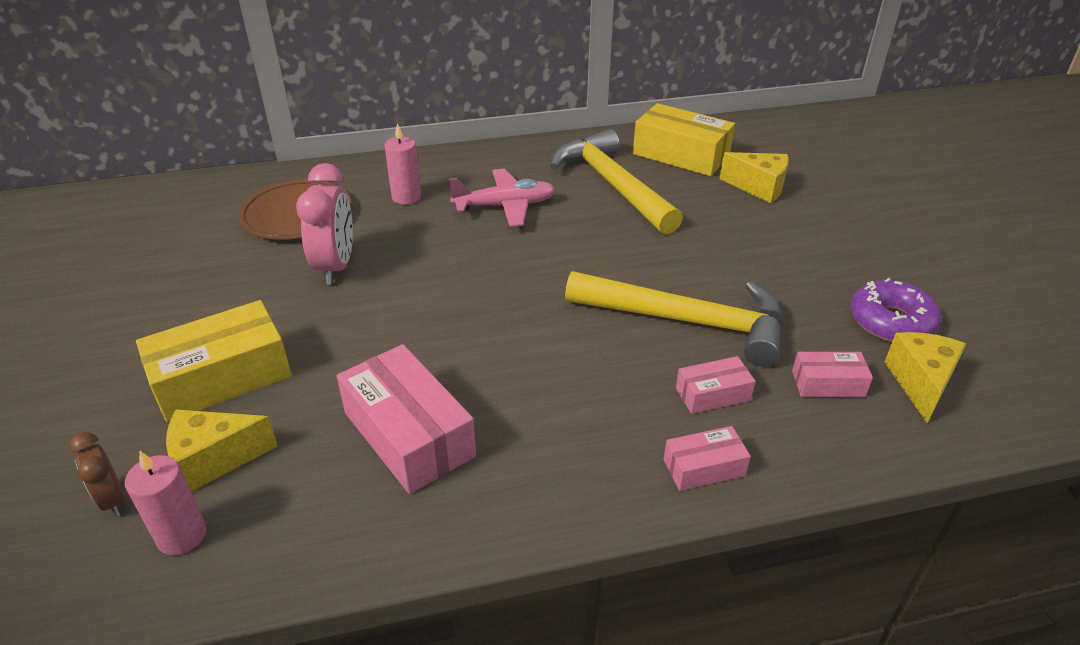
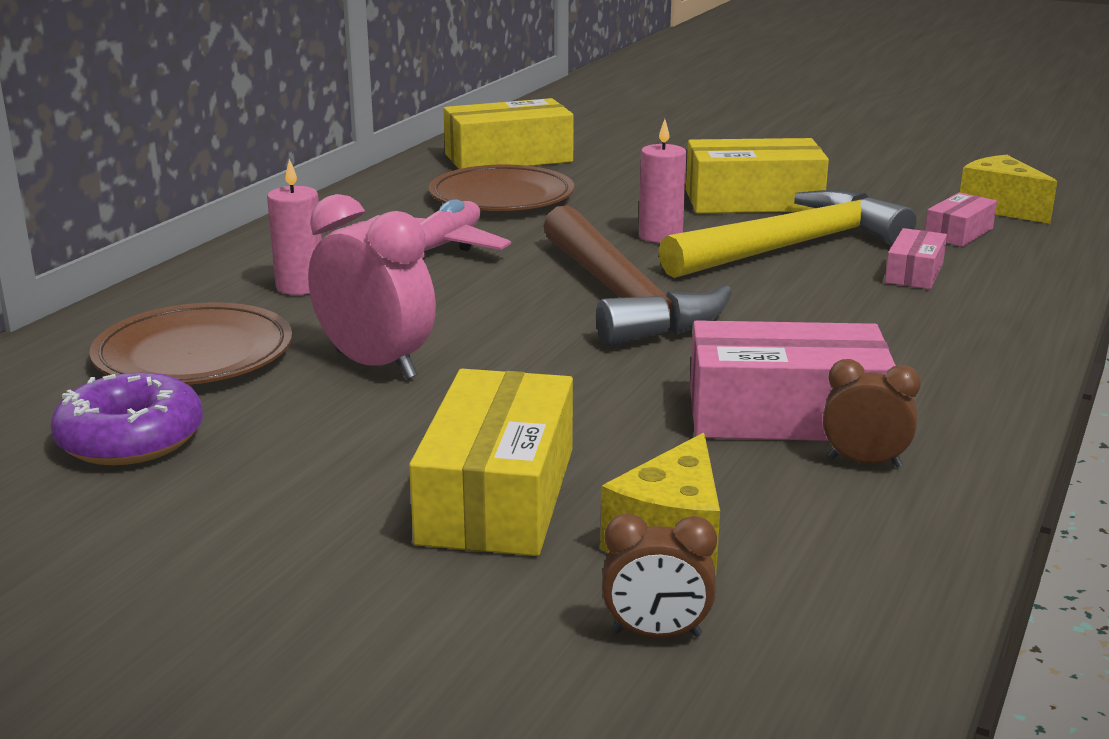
camera: 50 degrees left, 15 degrees down
pink candle [125,451,206,555] -> pink candle moved to [639,119,686,243]
yellow hammer [550,129,683,234] -> brown plate [429,165,574,211]
pink box [664,426,751,491] -> none
yellow cheese [720,152,789,204] -> none
purple donut [850,278,942,342] -> purple donut moved to [51,372,203,465]
none -> brown hammer [543,205,732,347]
none -> yellow box [686,138,829,213]
none -> brown clock [823,359,921,467]

